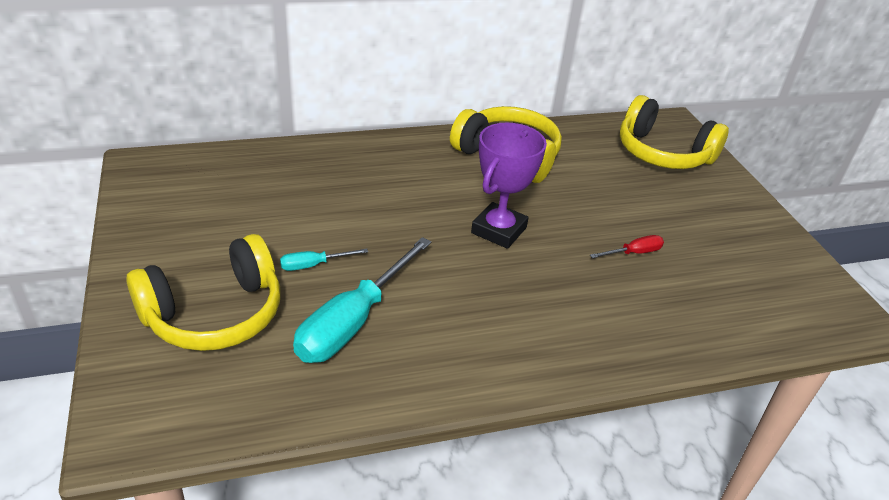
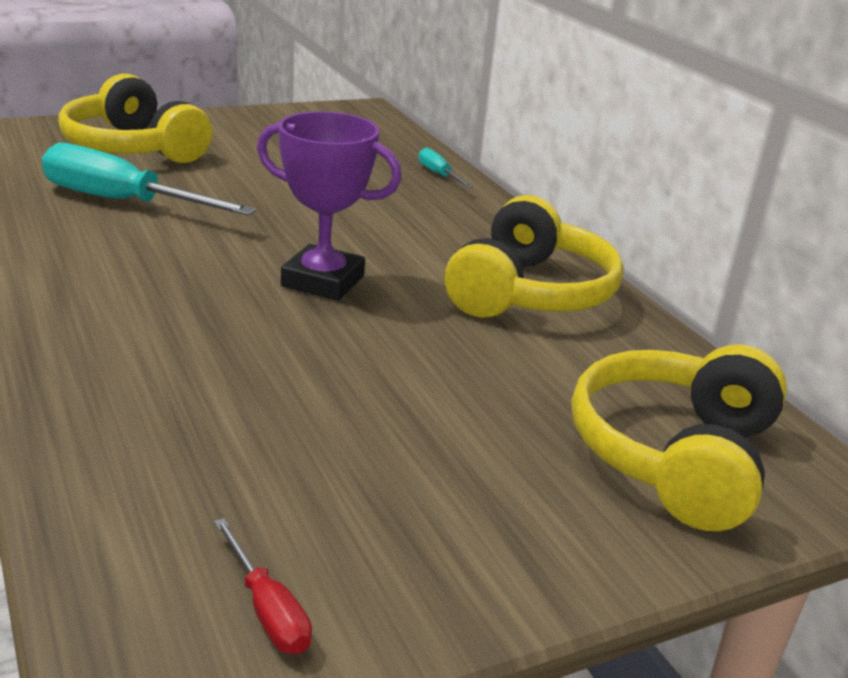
camera: 80 degrees right, 10 degrees down
turquoise screwdriver [280,249,368,271] -> turquoise screwdriver moved to [418,148,473,188]
red screwdriver [590,235,664,258] -> red screwdriver moved to [214,518,312,654]

